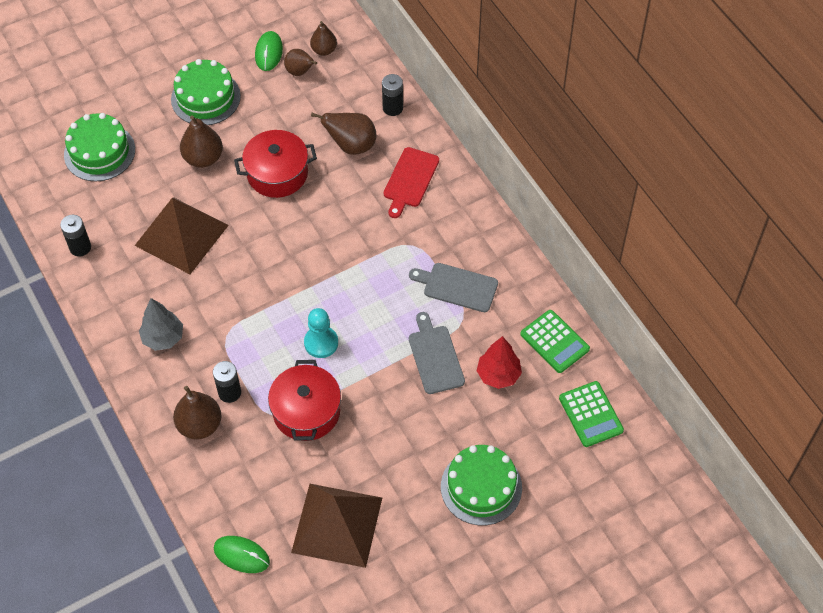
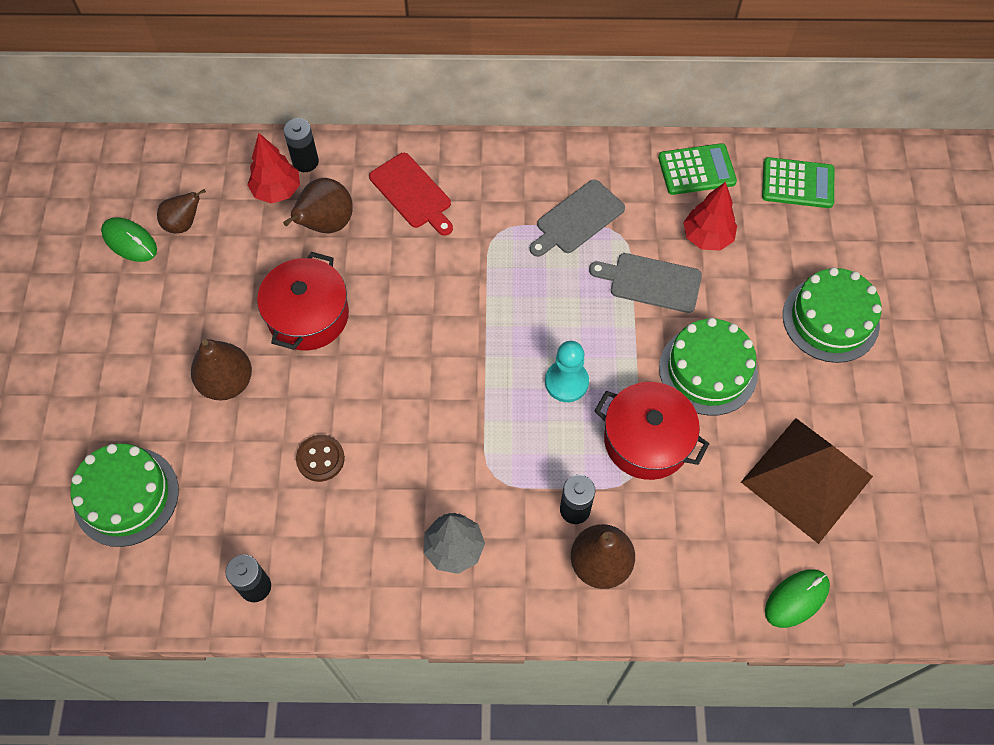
camera: 60 degrees left, 5 degrees up
brown pyramid [135,197,229,274] -> brown button [296,435,345,482]
green cake [171,59,241,125] -> green cake moved to [659,318,758,416]
brown pear [310,21,337,56] -> none
none -> red tree [247,133,300,204]

